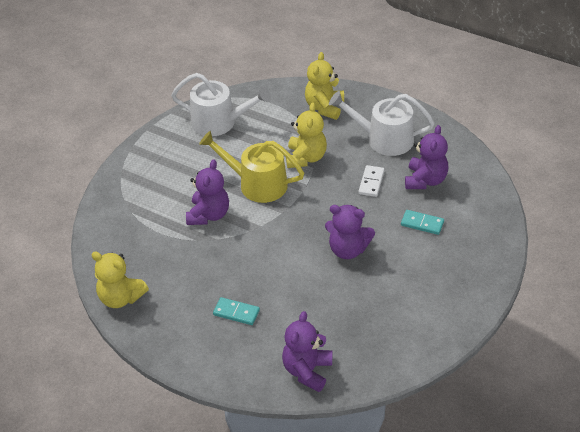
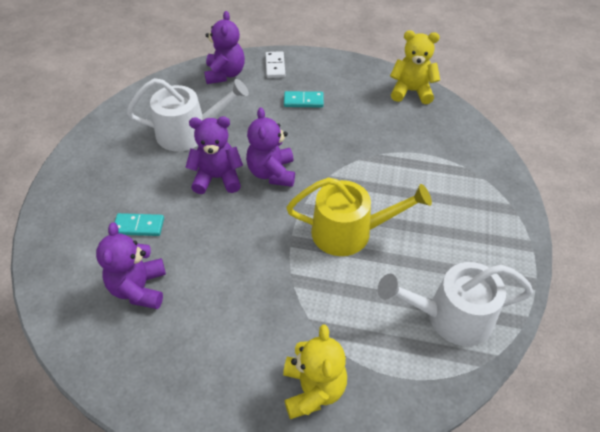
camera: 160 degrees right, 5 degrees up
purple teddy bear [186,160,229,225] -> purple teddy bear moved to [246,107,295,187]
yellow teddy bear [286,103,327,168] -> none
white watering can [329,91,435,156] -> white watering can moved to [127,78,249,151]
white domino [358,165,384,197] -> white domino moved to [265,51,285,78]

